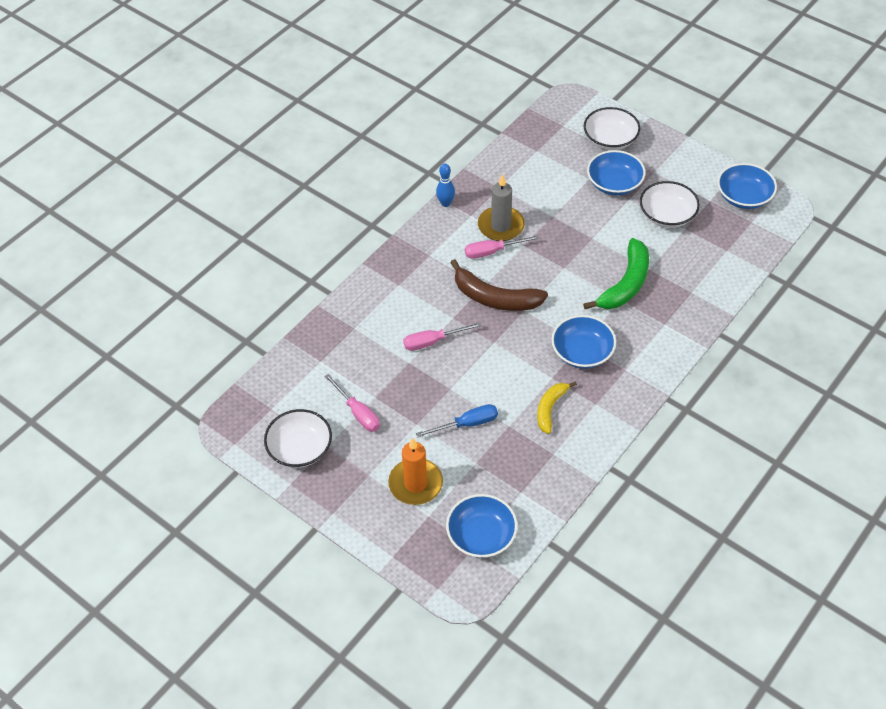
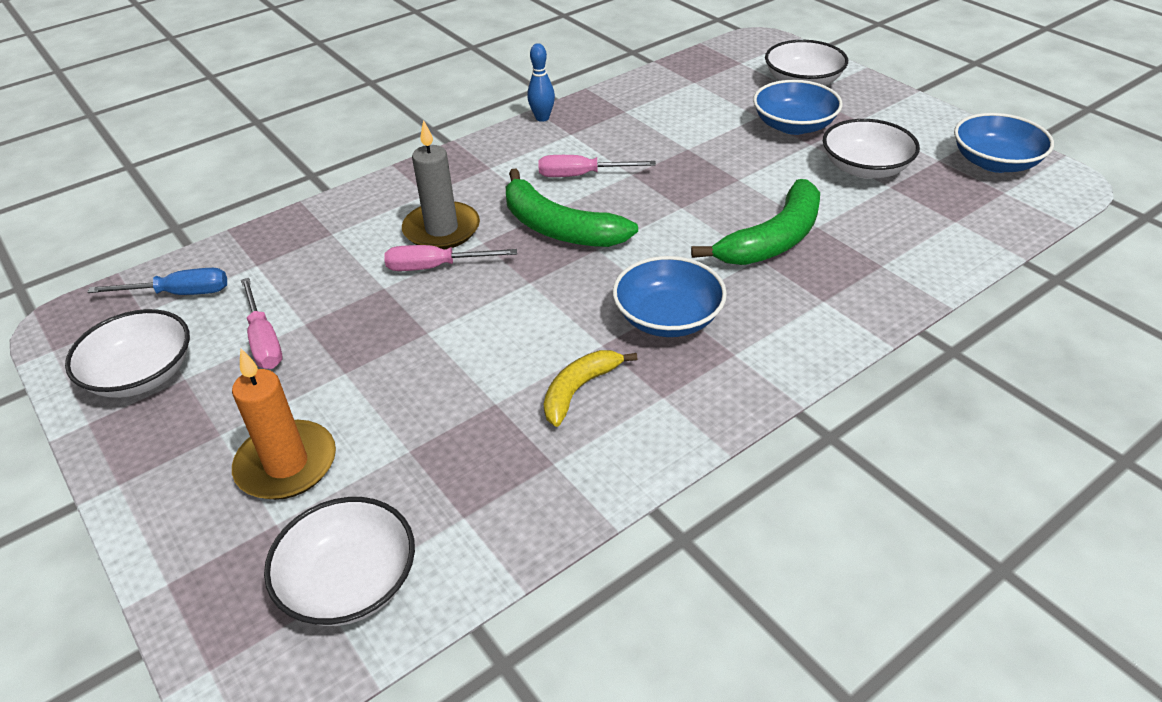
camera: 15 degrees right, 10 degrees down
blue screwdriver [416,404,498,437] -> blue screwdriver moved to [87,268,227,295]
blue bowl [446,494,518,558] -> white bowl [264,497,415,626]
brown banana [450,259,548,311] -> green banana [506,169,638,247]
grey candle [478,174,525,241] -> grey candle moved to [402,120,480,249]

